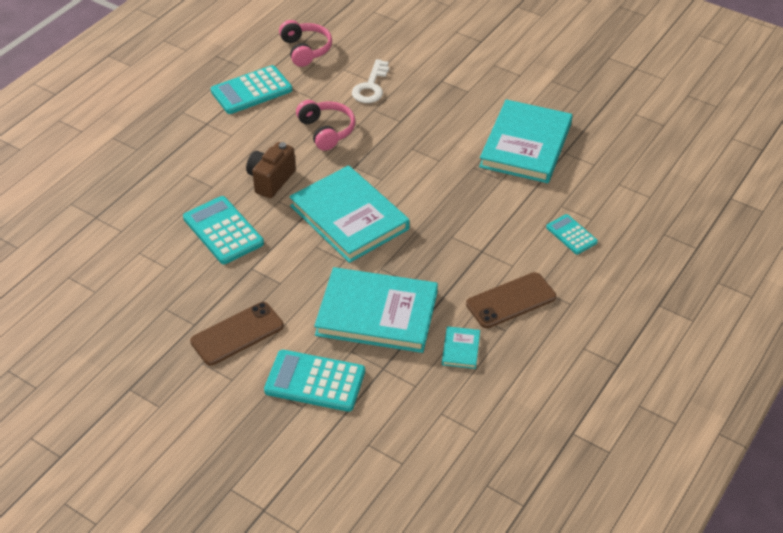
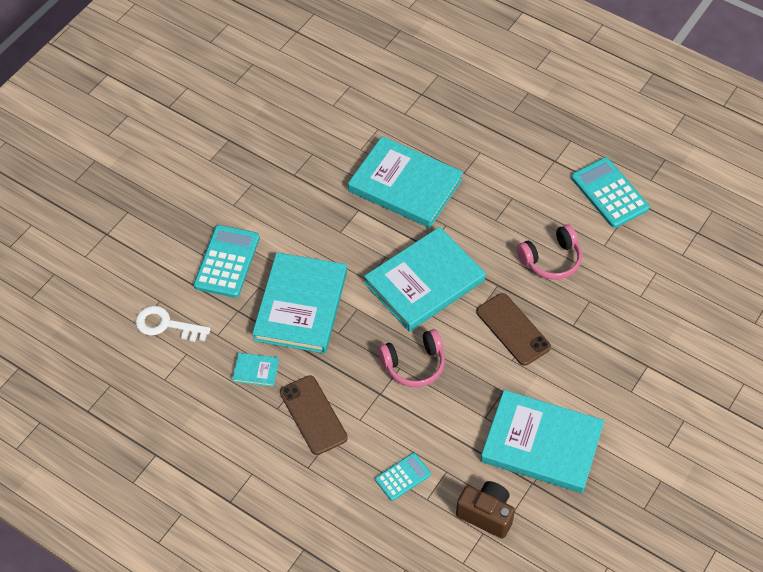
camera: 90 degrees right, 10 degrees up
turquoise calculator [183,196,264,264] -> turquoise book [348,136,463,228]
brown phone [190,302,284,366] -> brown phone moved to [476,293,551,366]
brown camera [246,142,296,198] -> brown camera moved to [456,481,515,539]
pink headphones [279,20,332,67] -> pink headphones moved to [378,329,445,387]
white key [352,59,389,103] -> white key moved to [135,306,211,342]

